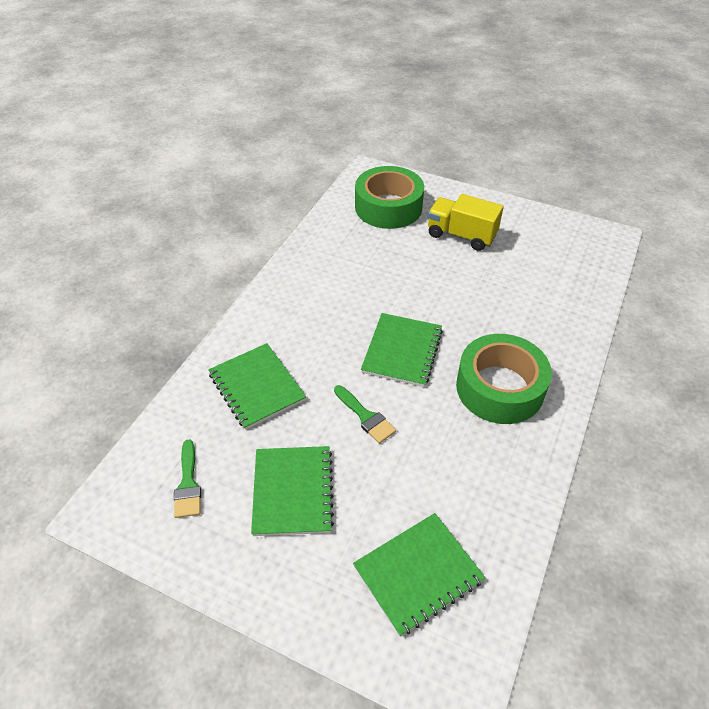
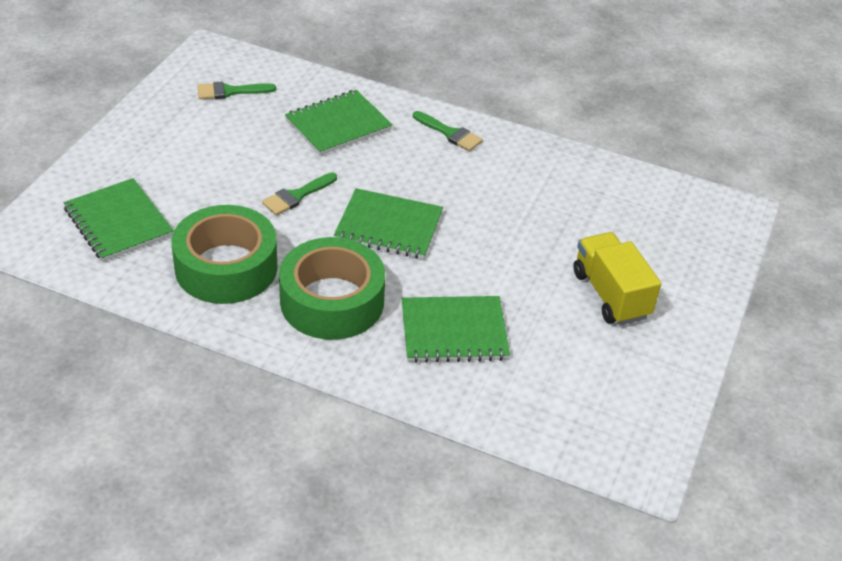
camera: 85 degrees right, 5 degrees down
green notebook [251,446,334,536] -> green notebook moved to [401,296,510,363]
green tape [355,166,424,229] -> green tape moved to [171,205,278,304]
yellow truck [428,194,504,251] -> yellow truck turned 45 degrees counterclockwise [573,232,661,325]
none -> green brush [413,111,483,151]

